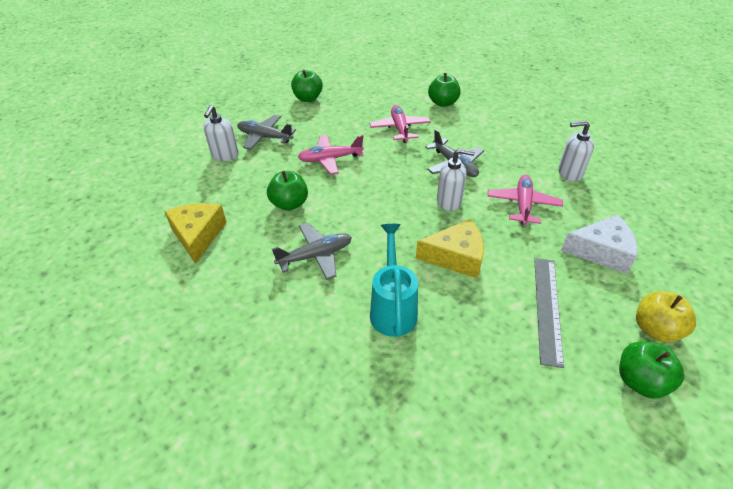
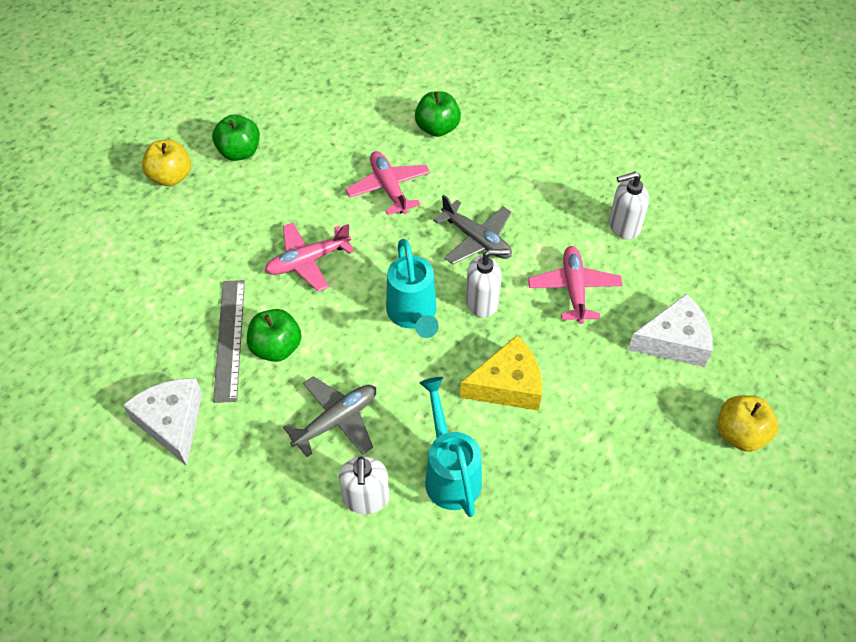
camera: 15 degrees left, 10 degrees up
yellow cheese [164,203,226,264] -> white cheese [123,378,202,466]
white soap dispenser [203,105,239,161] -> white soap dispenser moved to [339,457,390,514]
grey plane [237,115,296,150] -> none
grey ruler [534,258,564,368] -> grey ruler moved to [213,280,245,403]
green apple [619,341,684,399] -> none
none -> yellow apple [142,139,191,186]
none -> turquoise watering can [386,239,439,338]

